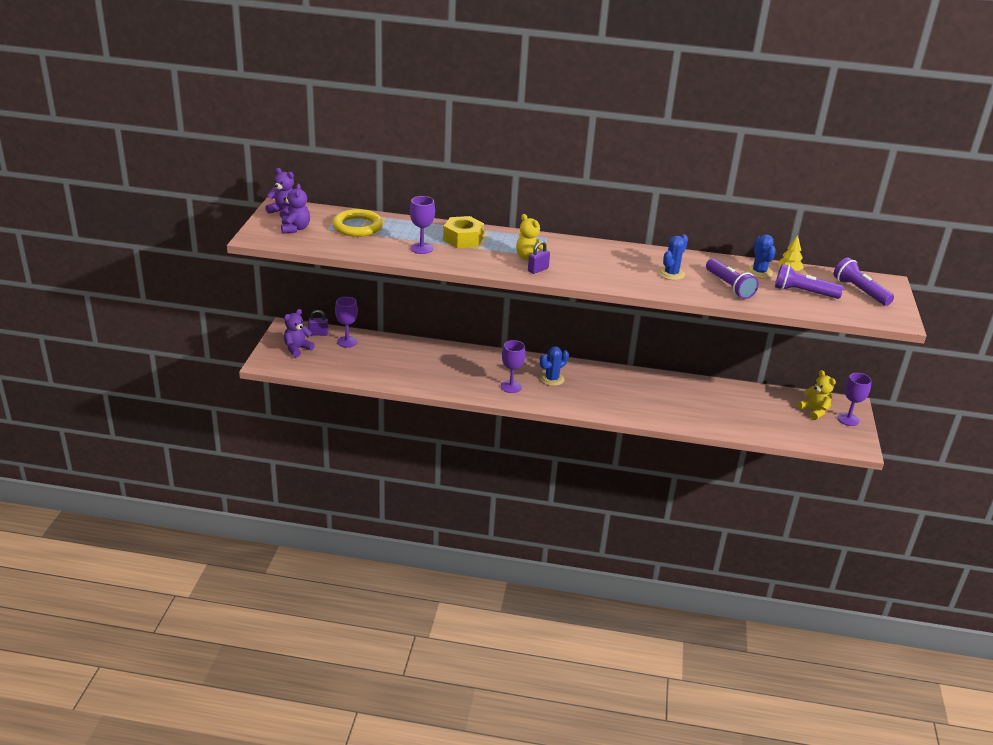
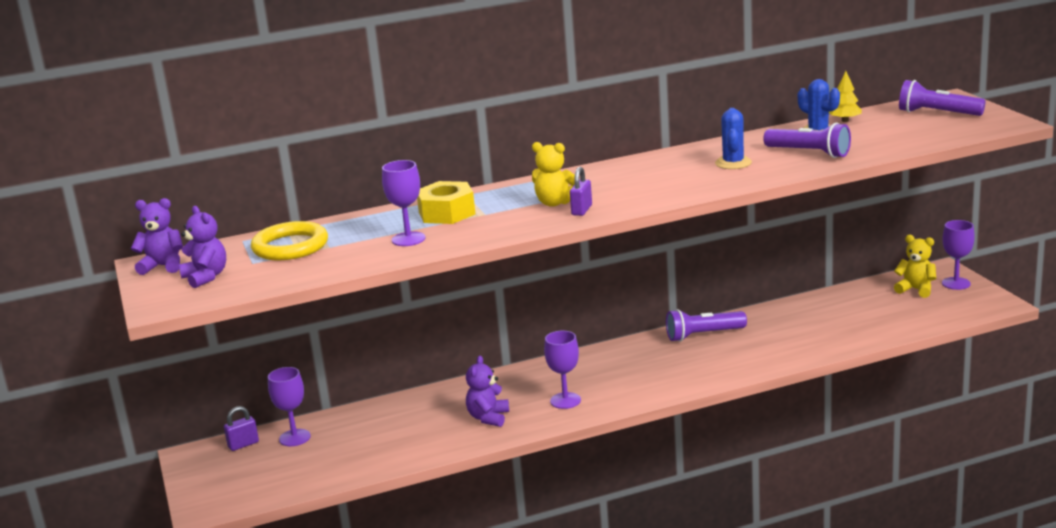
camera: 25 degrees left, 10 degrees down
purple teddy bear [284,309,315,357] -> purple teddy bear moved to [466,356,509,427]
blue cactus [540,346,569,386] -> none
purple flashlight [775,264,844,299] -> purple flashlight moved to [666,309,747,342]

